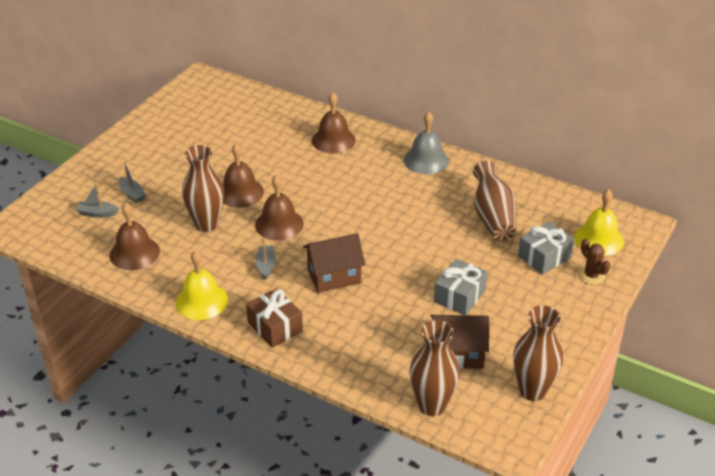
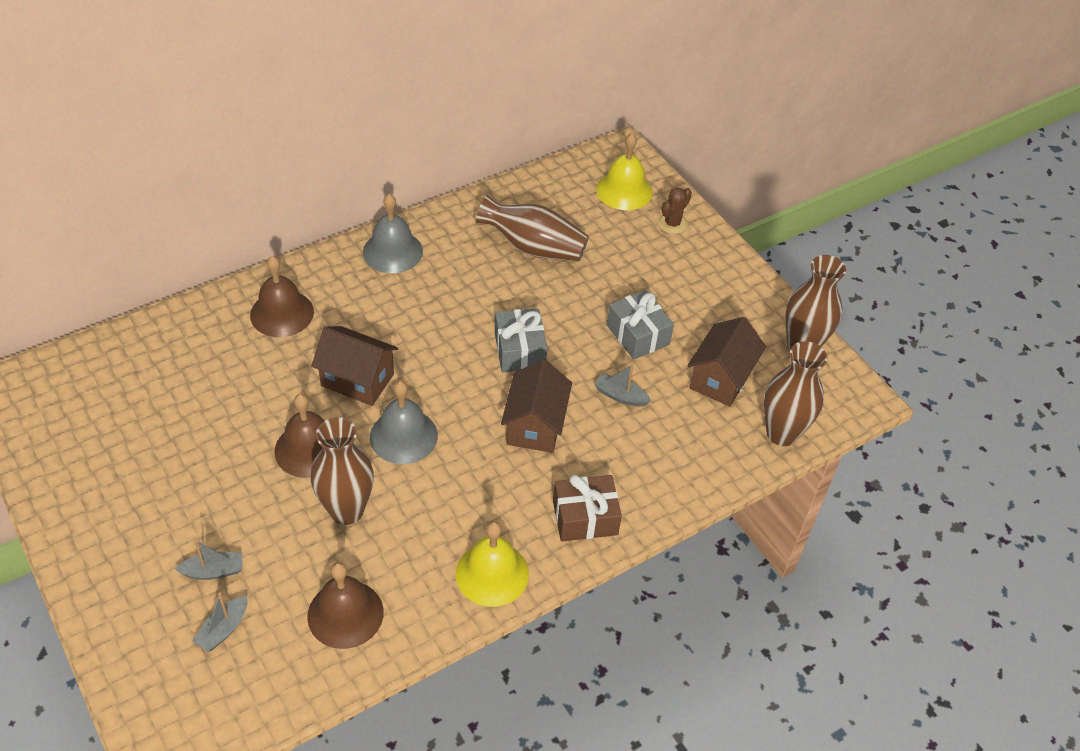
camera: 65 degrees left, 10 degrees up
brown bell [255,174,304,240] -> grey bell [370,381,438,464]
grey boat [255,238,276,280] -> grey boat moved to [595,364,651,407]
grey gift [518,221,575,274] -> grey gift moved to [495,308,547,372]
brown cactus [578,239,611,285] -> brown cactus turned 45 degrees counterclockwise [658,187,692,234]
none -> brown house [311,326,398,406]

